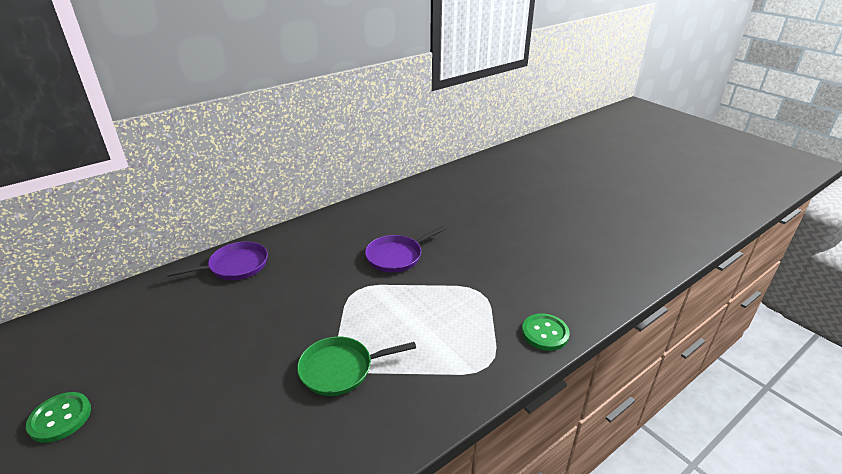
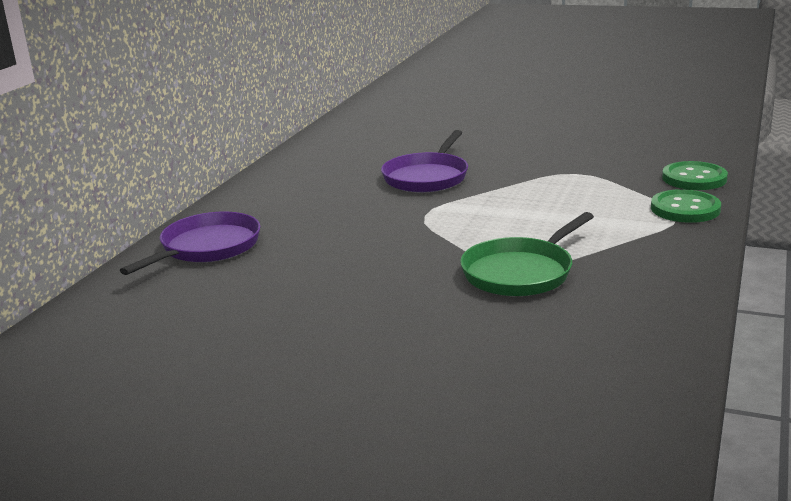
camera: 30 degrees left, 10 degrees down
green button [26,392,91,443] -> green button moved to [651,189,721,223]

